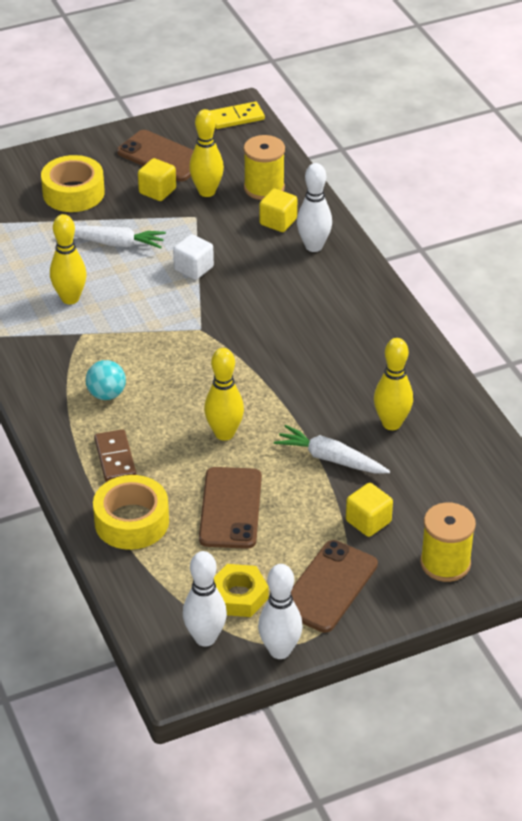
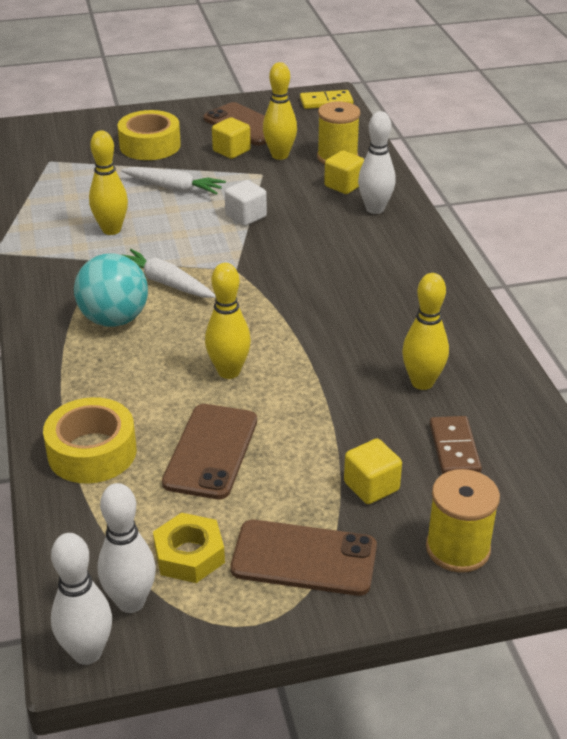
camera: 10 degrees right, 5 degrees down
turquoise ball [86,360,126,400] -> turquoise ball [74,253,148,327], size x1.64
brown domino [94,429,136,482] -> brown domino moved to [430,416,482,474]
white bowling pin [258,564,303,659] -> white bowling pin moved to [51,533,112,665]
white carrot [274,425,390,474] -> white carrot moved to [123,249,216,298]
brown phone [291,540,378,633] -> brown phone turned 60 degrees clockwise [230,520,377,596]

